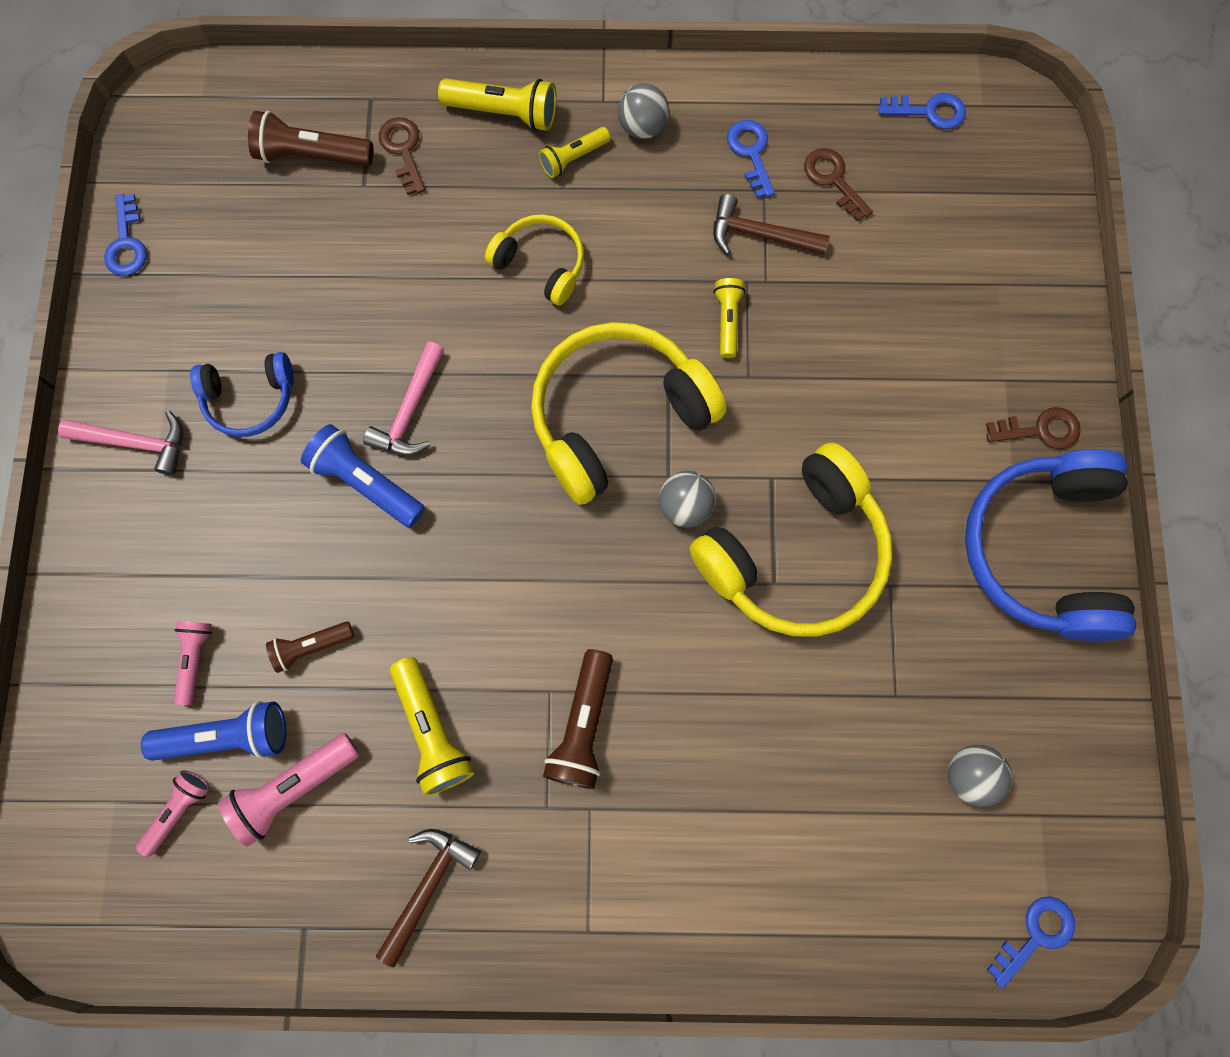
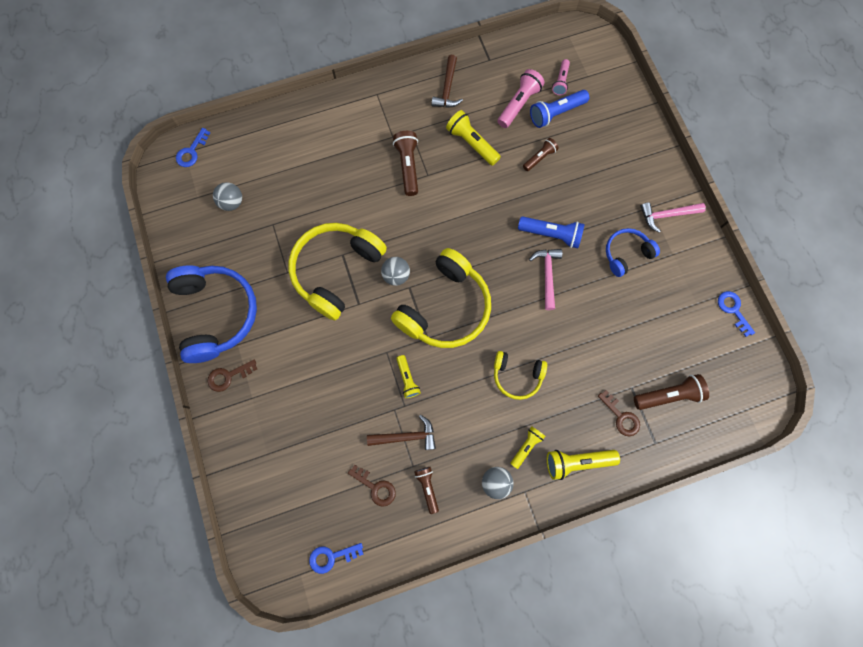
camera: 160 degrees right, 0 degrees up
pink flashlight [174,621,212,705] -> none
blue key [727,120,775,198] -> brown flashlight [414,467,439,514]

